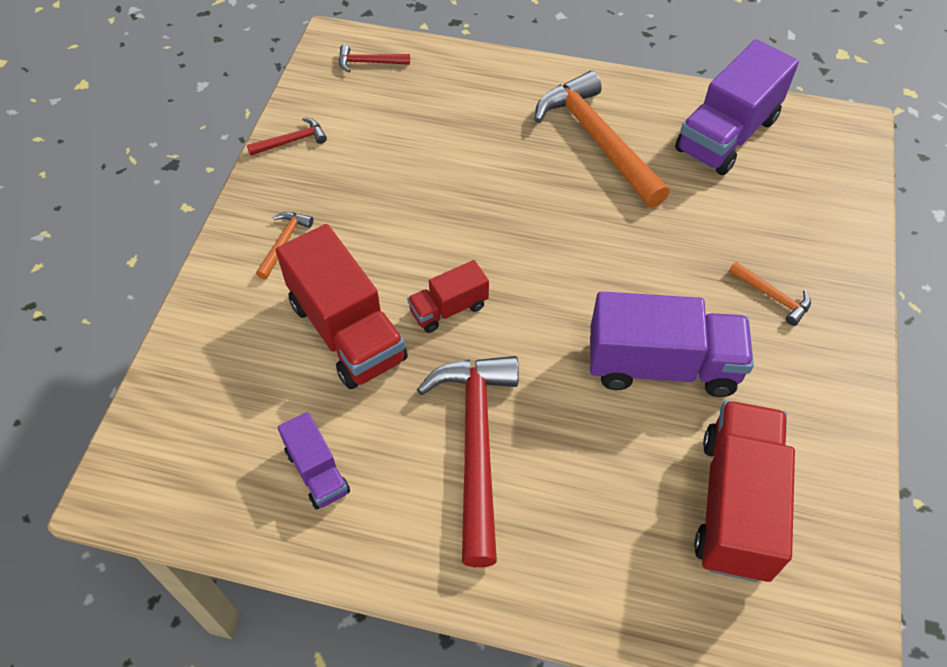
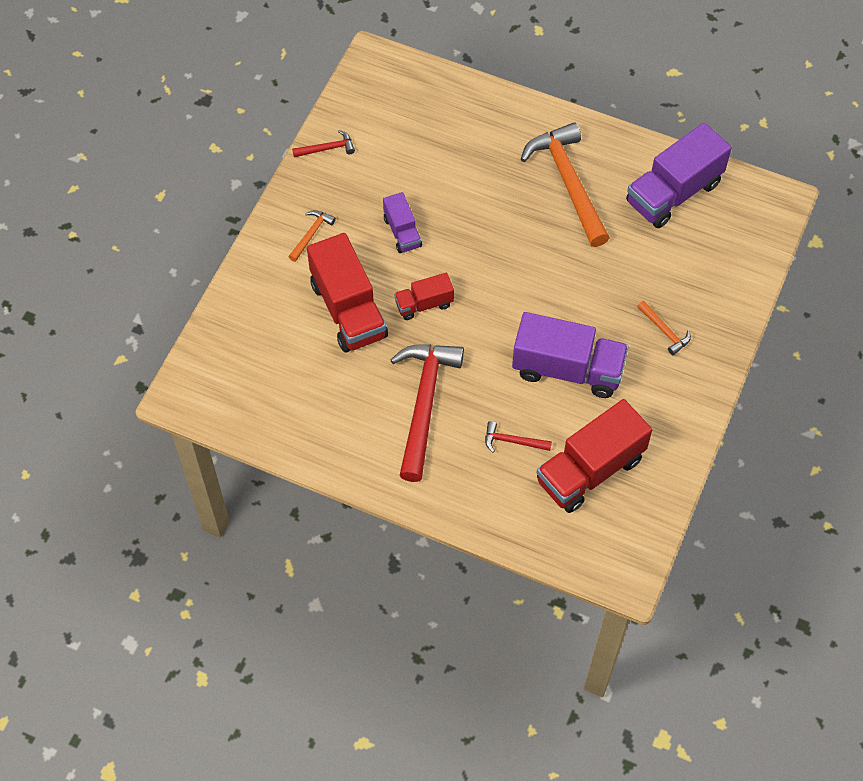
camera: 10 degrees right, 5 degrees up
purple truck [278,412,350,509] -> purple truck moved to [383,192,422,253]
red hammer [339,44,410,72] -> red hammer moved to [485,421,552,453]
red truck [694,401,795,582] -> red truck turned 150 degrees counterclockwise [537,399,652,513]

